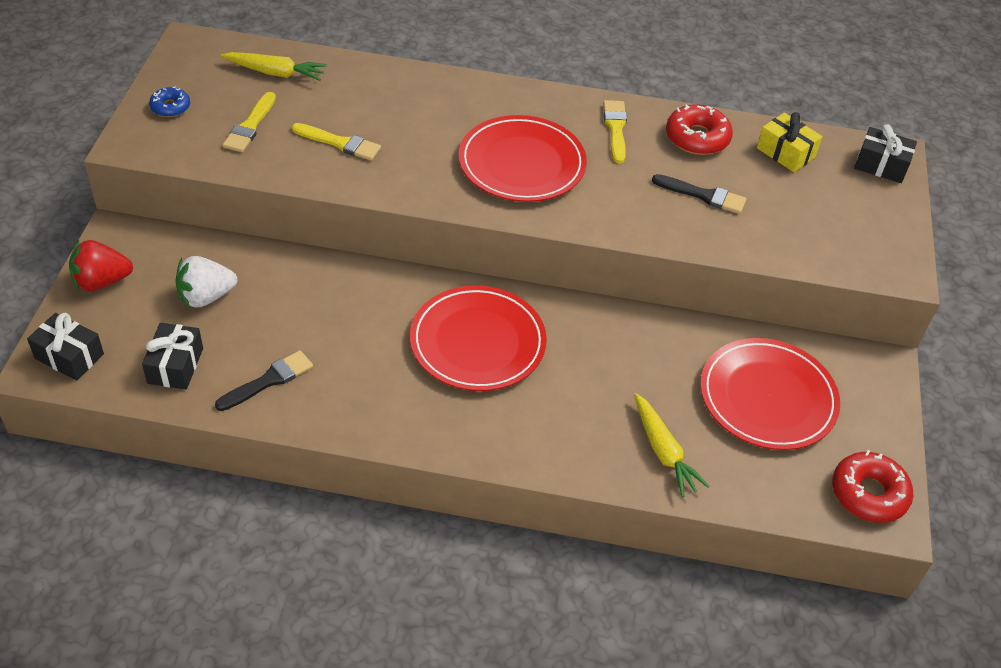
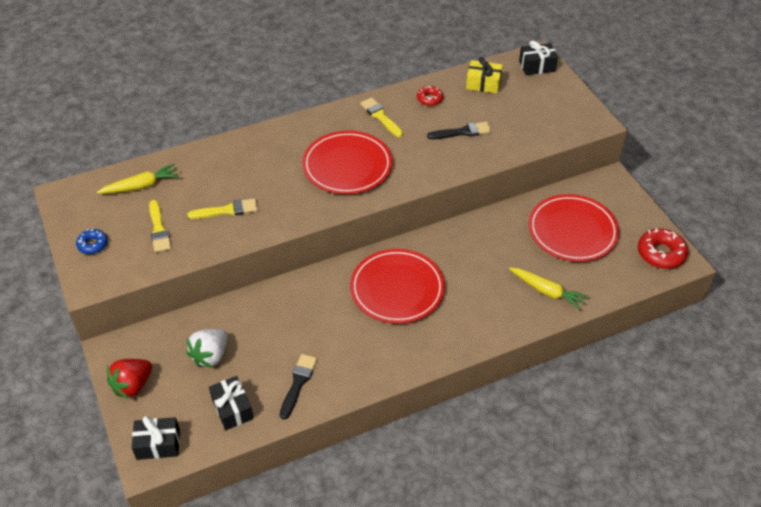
camera: 30 degrees left, 0 degrees up
red donut [666,104,733,155] -> red donut [417,86,443,106], size x0.59

